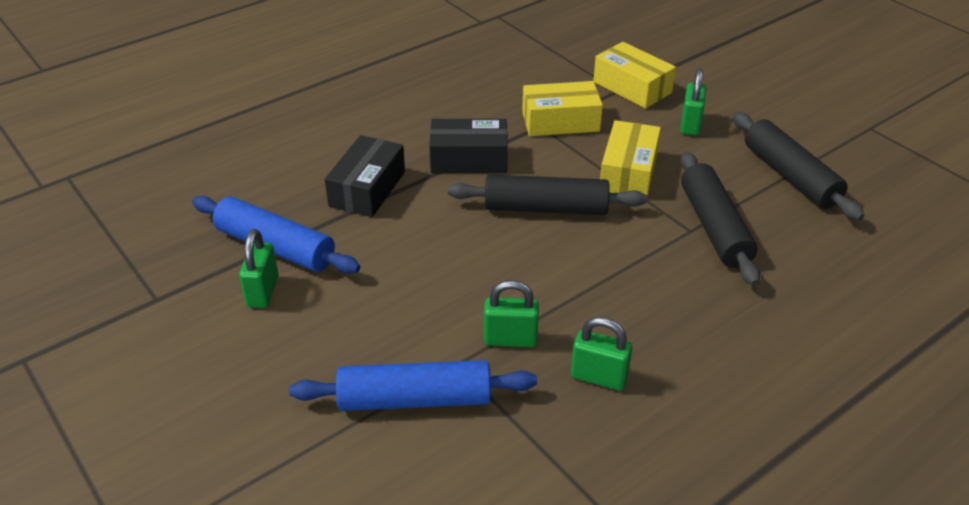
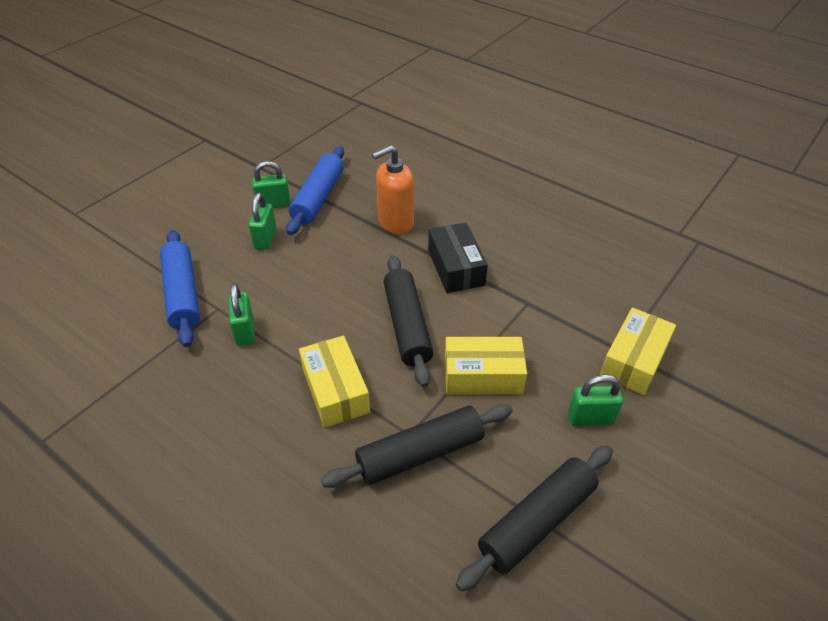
camera: 75 degrees right, 5 degrees up
black box [325,135,405,217] -> orange soap dispenser [372,145,414,234]
yellow box [522,81,603,136] -> yellow box moved to [299,336,370,428]
green padlock [571,317,632,390] -> green padlock moved to [249,193,276,250]

